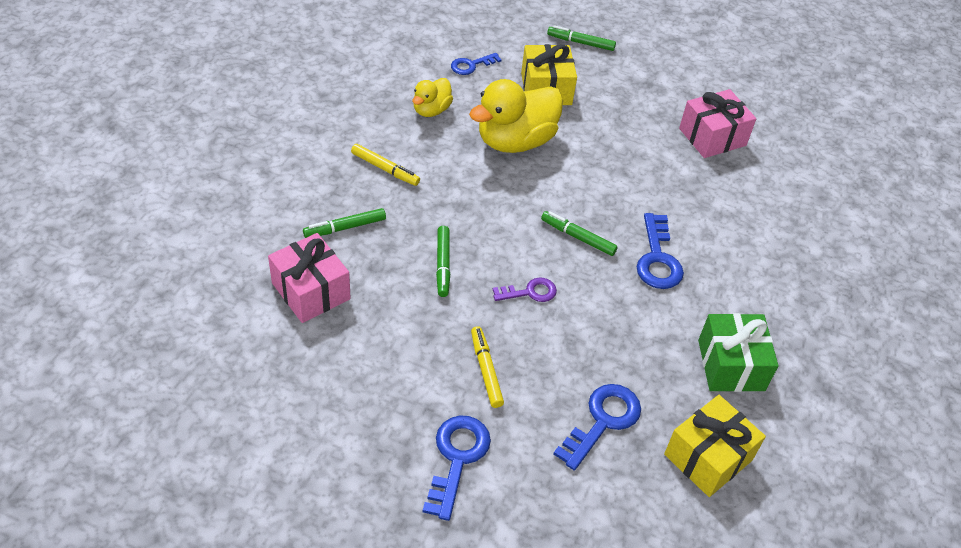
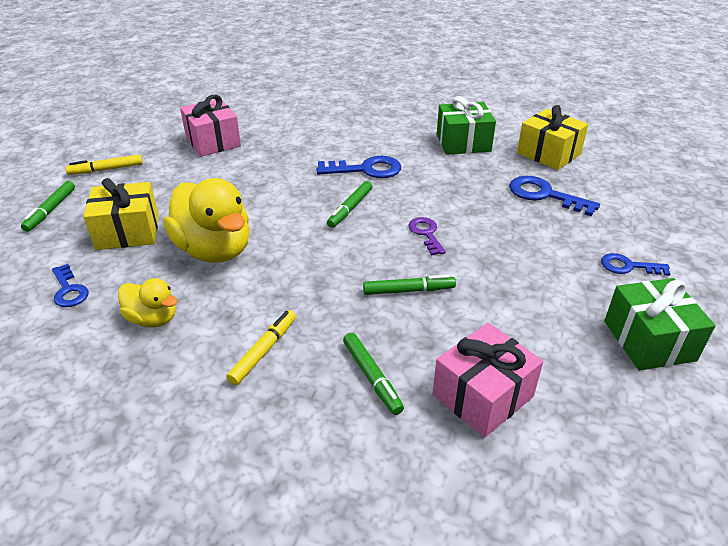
camera: 90 degrees left, 10 degrees down
blue key [423,415,491,521] -> blue key [601,253,670,276], size x0.63
yellow marker [471,326,504,408] -> yellow marker moved to [65,154,143,175]
none -> green gift [604,278,716,371]

